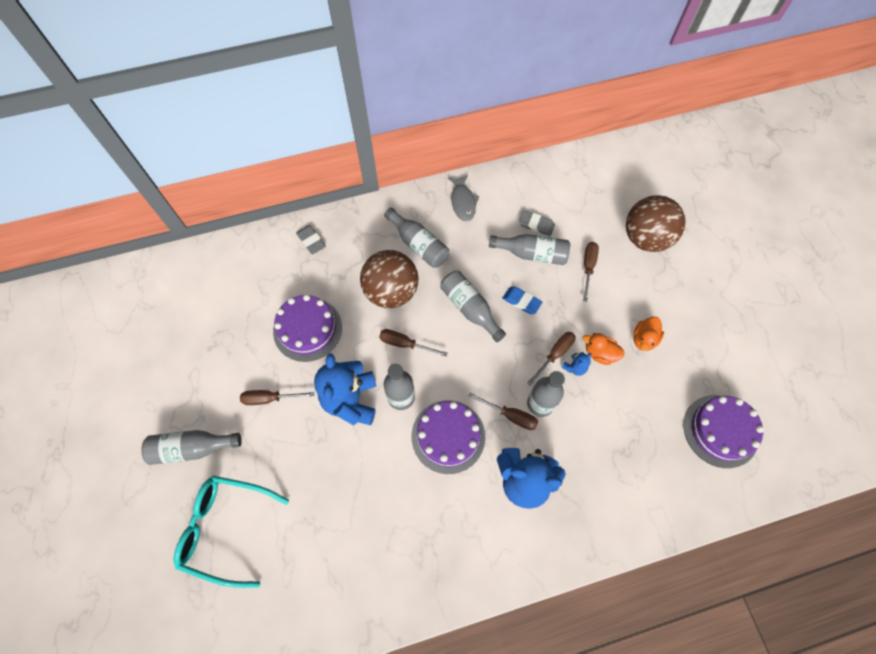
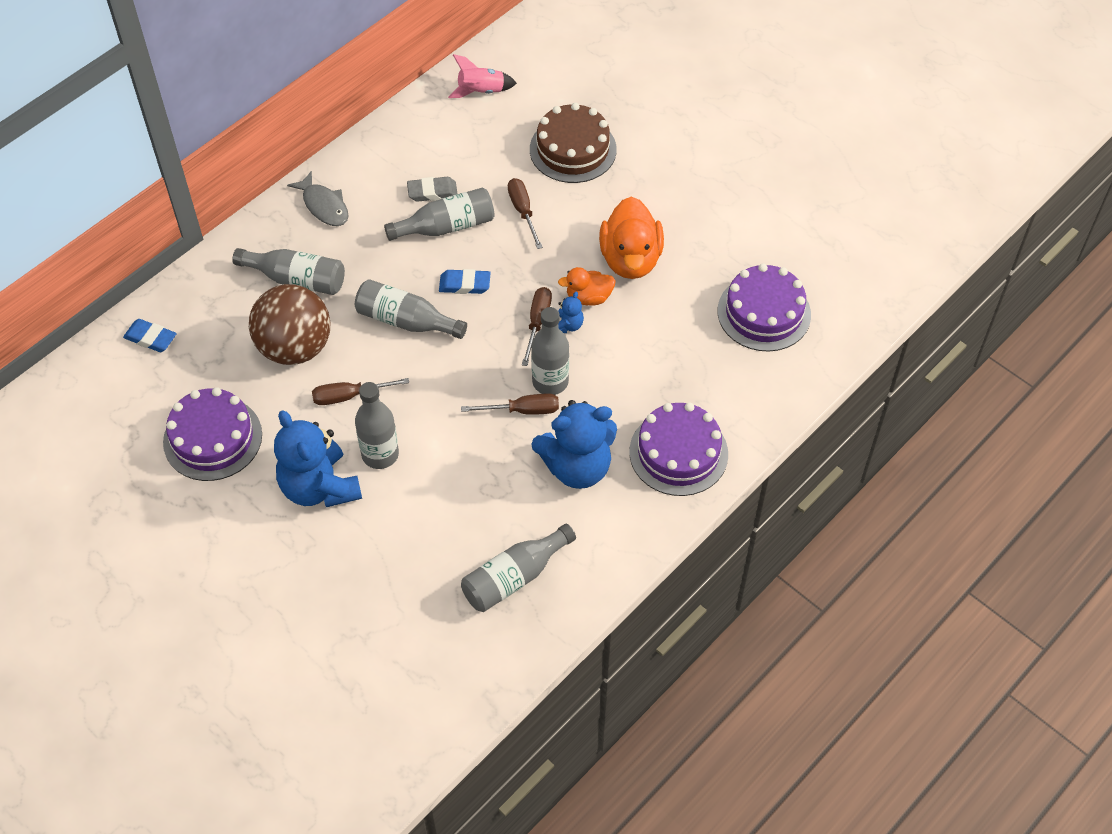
camera: 30 degrees left, 10 degrees down
grey bottle [141,430,242,465] -> grey bottle moved to [461,524,576,612]
turquoise glasses [174,476,289,588] -> none
brown screwdriver [240,390,314,405] -> none
grey eraser [296,225,326,254] -> blue eraser [123,319,177,352]
purple cake [412,400,485,474] -> purple cake moved to [629,402,728,496]
brown ball [626,195,686,252] -> brown cake [530,103,617,183]
orange duck [634,316,664,351] -> orange duck [599,197,664,279], size x1.76
none -> pink rocket [448,54,517,98]

